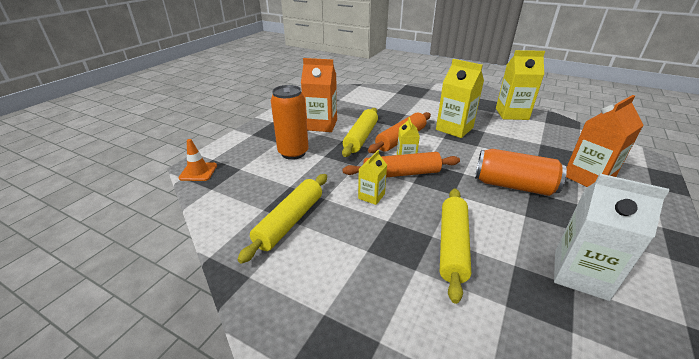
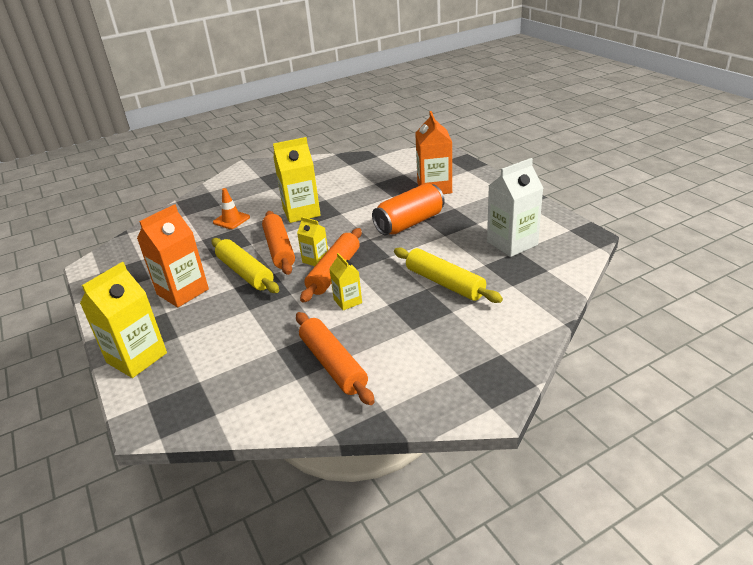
camera: 55 degrees left, 0 degrees up
orange traffic cone [179,139,217,181] -> orange traffic cone moved to [213,188,250,229]
yellow rolling pin [237,174,327,264] -> orange rolling pin [296,312,375,405]
orange can [271,85,309,160] -> none
yellow carton [496,50,545,120] -> yellow carton moved to [80,262,167,378]

